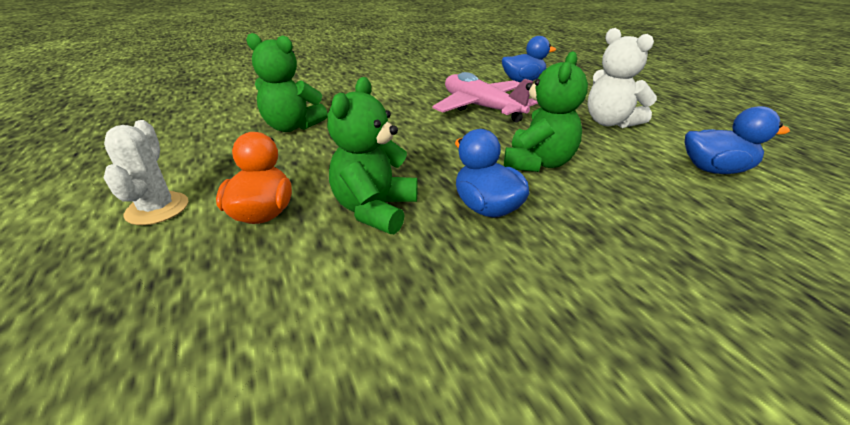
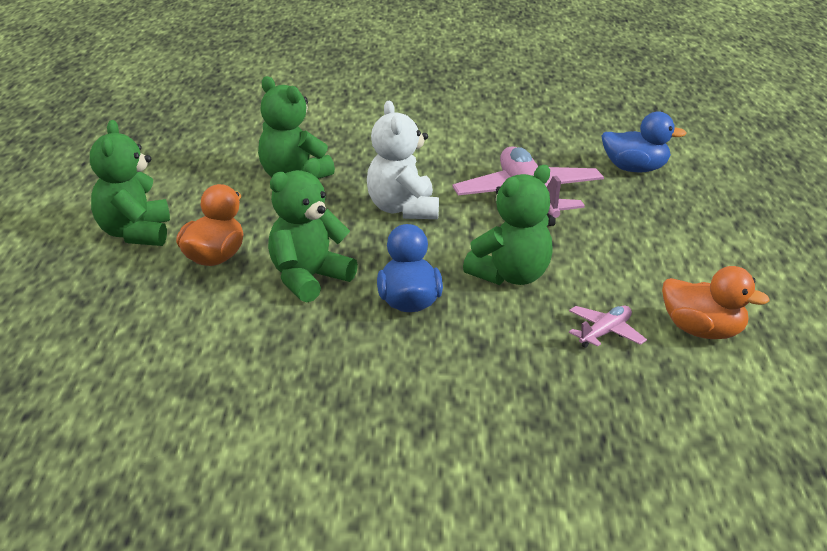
camera: 25 degrees right, 5 degrees down
white cactus [104,120,188,225] -> green teddy bear [90,120,170,246]
white teddy bear [587,28,657,128] -> white teddy bear moved to [367,101,439,219]
blue duck [684,106,790,174] -> orange duck [662,266,770,339]
none -> pink plane [569,306,647,348]

